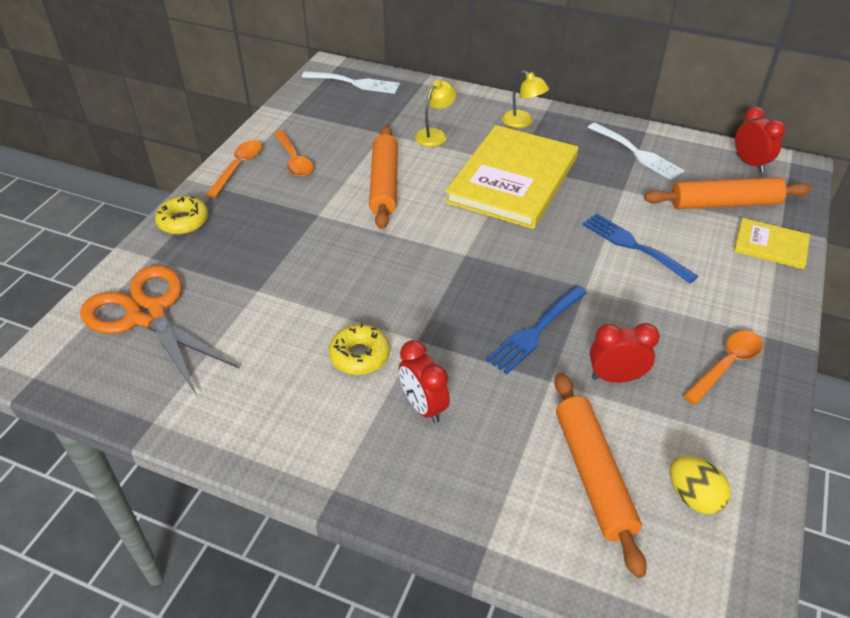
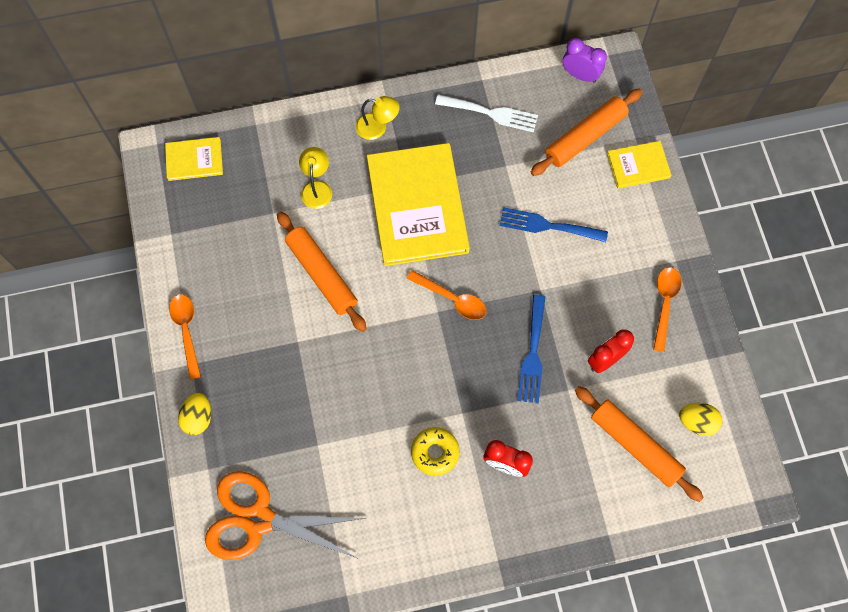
camera: 35 degrees left, 25 degrees up
yellow donut [155,196,208,235] -> yellow egg [178,393,211,435]
orange spoon [274,130,313,177] -> orange spoon moved to [407,270,486,320]
white fork [302,71,400,94] -> yellow book [165,137,223,181]
red clock [735,107,786,173] -> purple clock [563,38,607,83]

